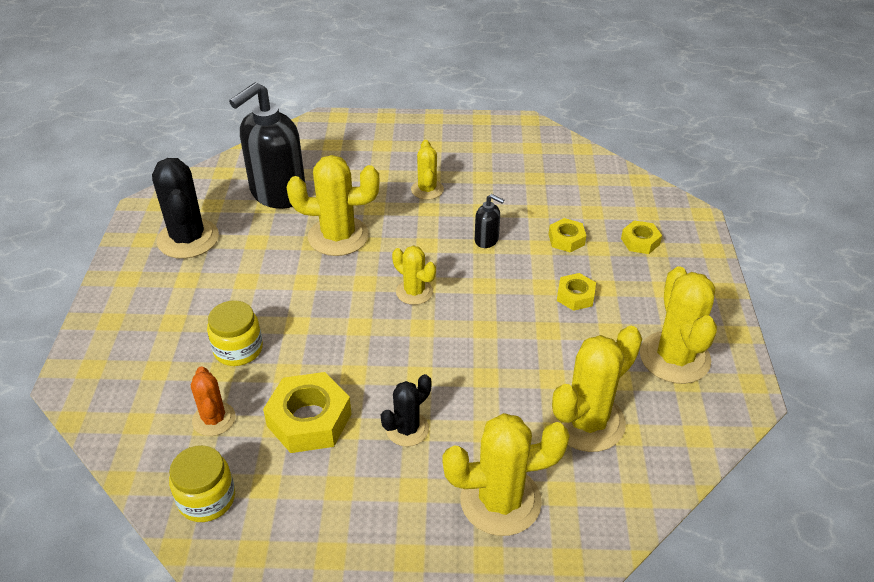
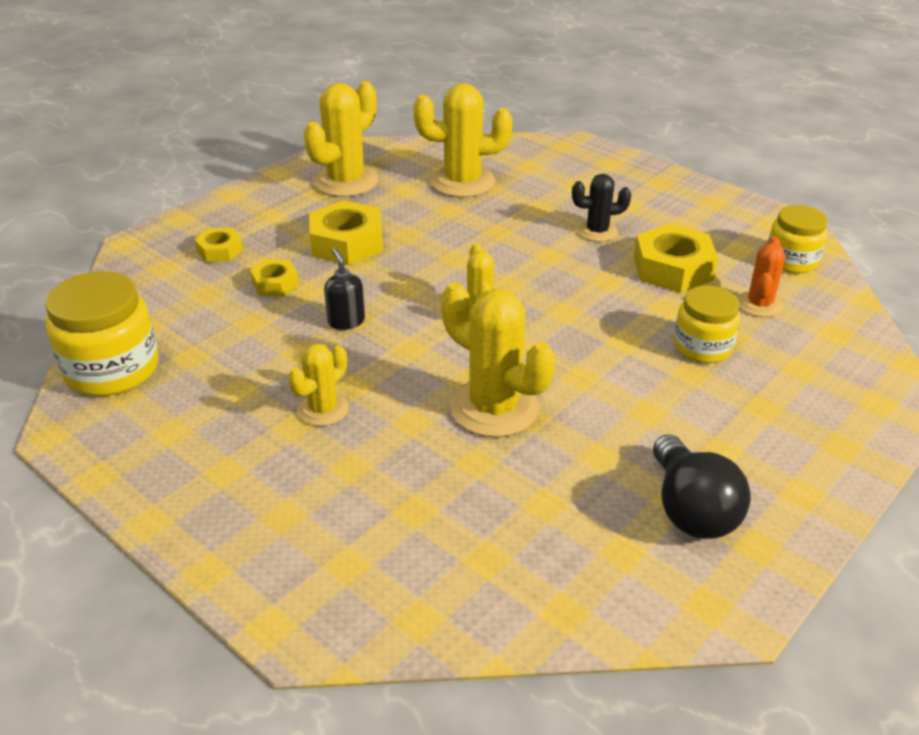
camera: 140 degrees left, 5 degrees down
black cactus [152,158,219,259] -> black light bulb [653,434,751,539]
black soap dispenser [229,82,305,209] -> none
yellow cactus [443,413,570,536] -> none
yellow nut [557,273,596,311] -> yellow nut [309,200,383,265], size x1.79
none -> yellow jar [45,271,159,396]

